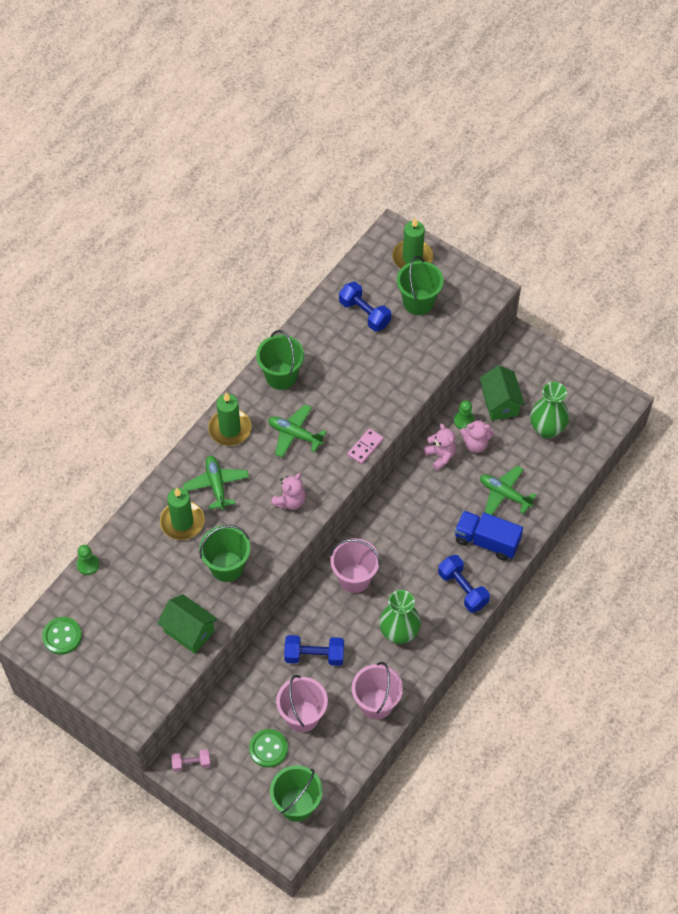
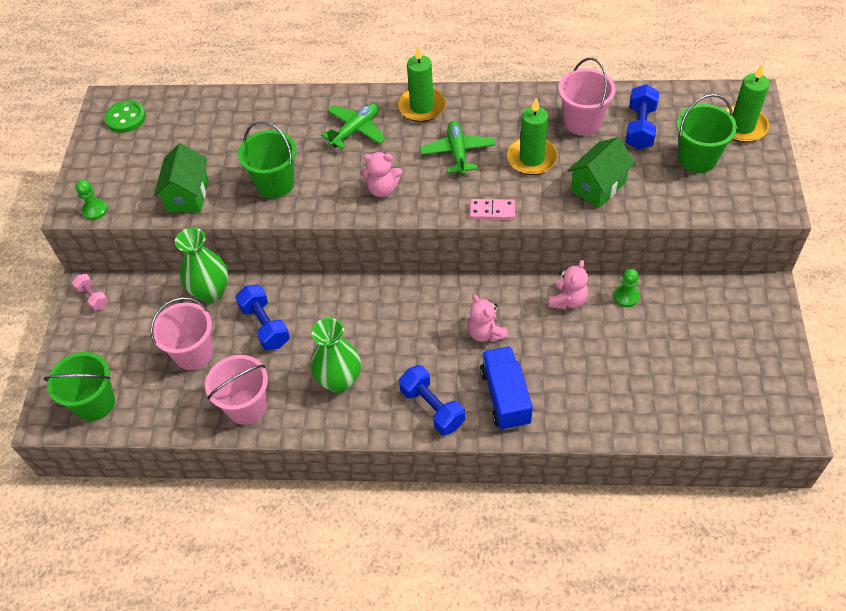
camera: 60 degrees right, 5 degrees down
green pawn [77,545,99,575] -> green pawn moved to [75,180,108,220]
green candle [160,488,205,540] -> green candle moved to [507,98,558,175]
green button [249,729,288,768] -> none
green bucket [256,330,304,390] -> none
pink bucket [330,538,380,593] -> pink bucket moved to [558,58,616,136]
blue dumbbell [438,555,490,613] -> blue dumbbell turned 60 degrees counterclockwise [399,365,465,435]
pink teddy bear [460,419,494,453] -> pink teddy bear moved to [467,294,508,342]
green house [480,365,525,421] -> green house moved to [567,137,635,208]
green plane [480,466,536,515] -> none
green vase [530,382,569,439] -> green vase moved to [175,228,228,303]

